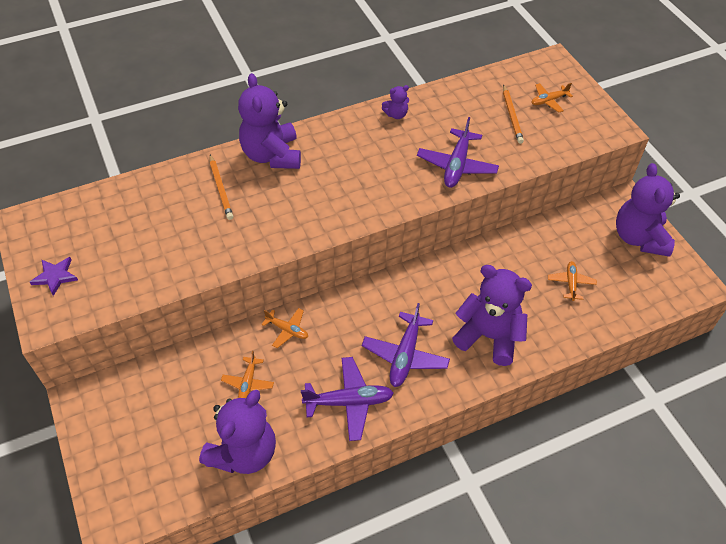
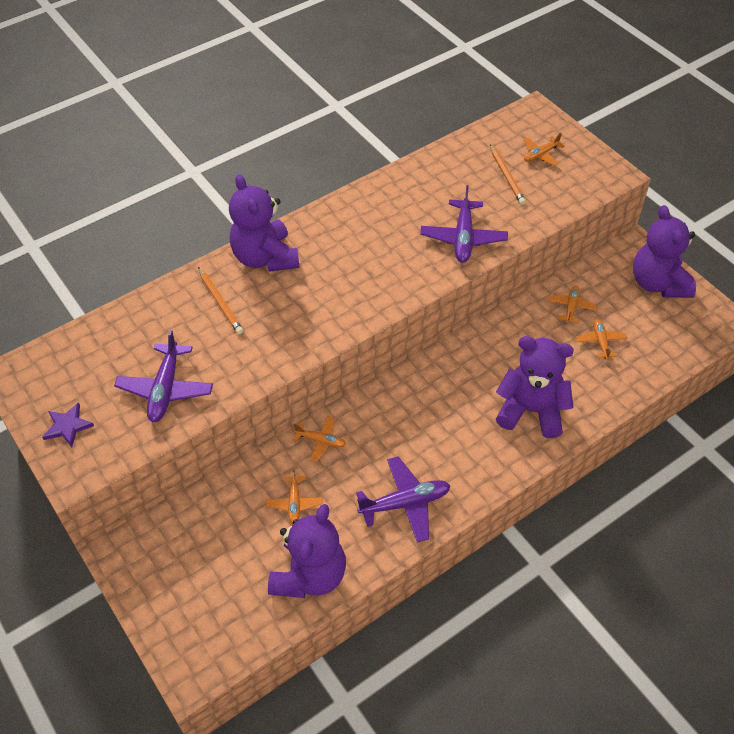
camera: 10 degrees left, 0 degrees up
purple plane [362,303,450,387] -> purple plane moved to [114,330,213,422]
purple teddy bear [382,85,409,119] -> none
none -> orange plane [547,286,597,323]

